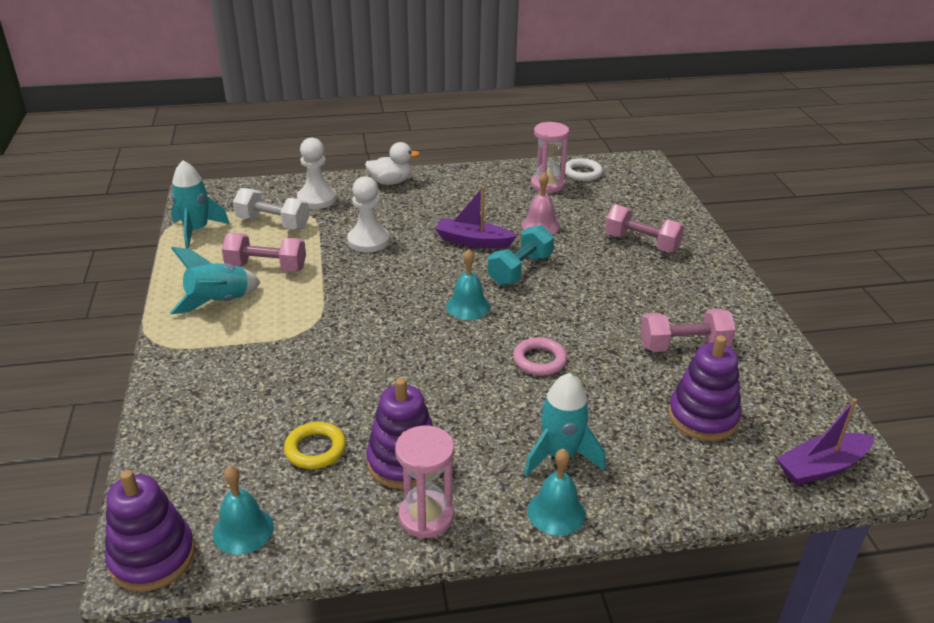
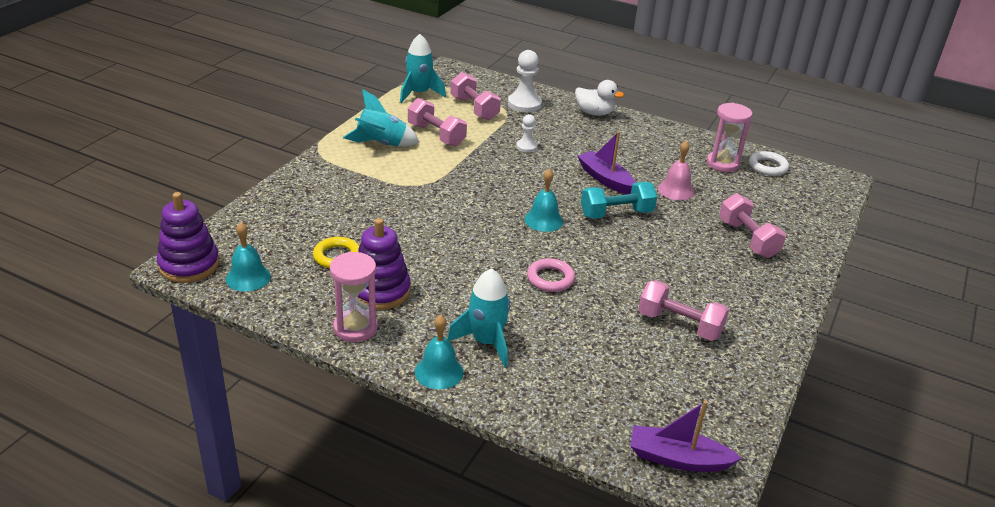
camera: 35 degrees right, 0 degrees up
white dumbbell [233,188,310,230] -> pink dumbbell [451,72,501,120]
white pawn [347,176,390,253] -> white pawn [516,114,537,152], size x0.58
purple stacking toy [668,335,741,441] -> none

